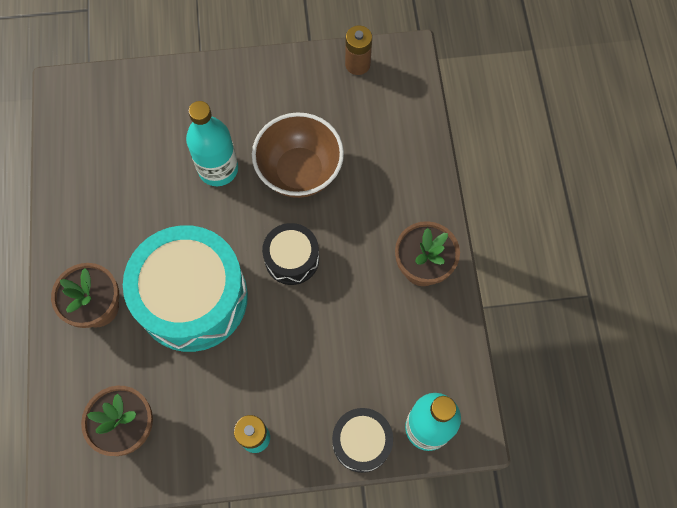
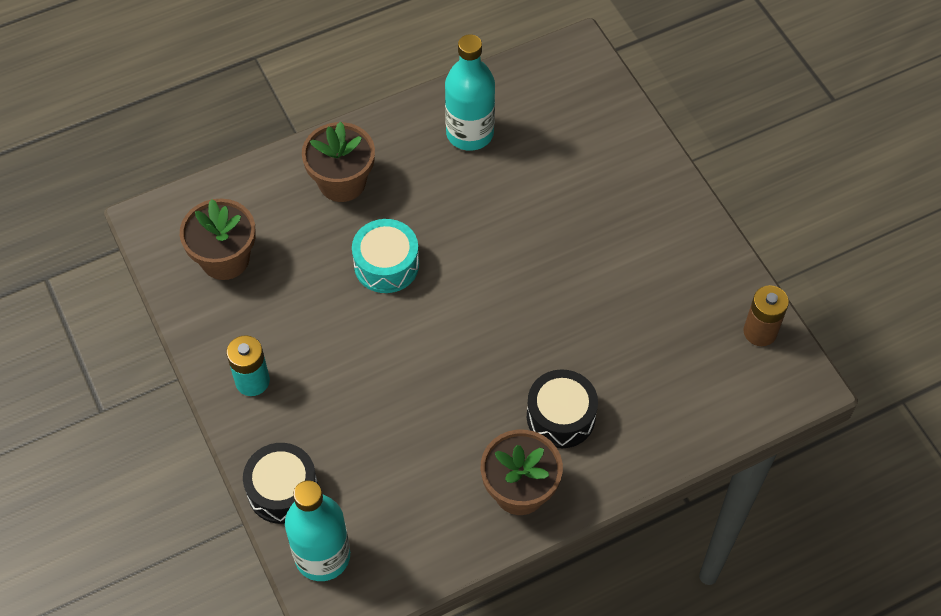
camera: 70 degrees right, 10 degrees down
turquoise drum [123,225,248,352] -> turquoise drum [352,219,419,293], size x0.50
turquoise bottle [186,101,238,186] -> turquoise bottle moved to [445,34,495,151]
brown bowl [252,112,344,198] -> none
black drum [262,223,319,285] -> black drum moved to [527,369,598,448]

